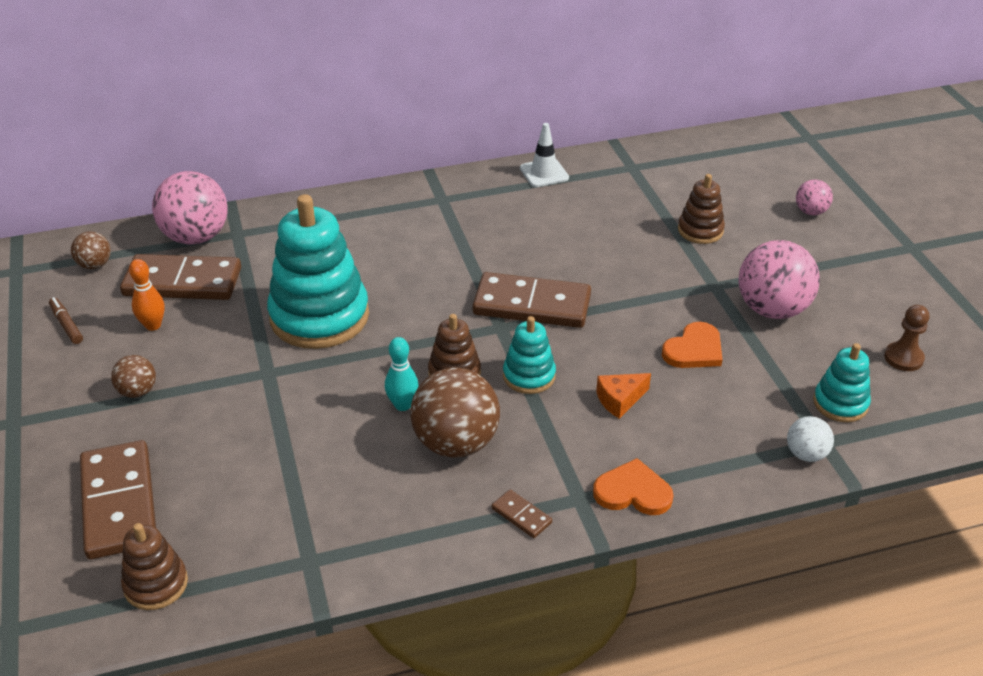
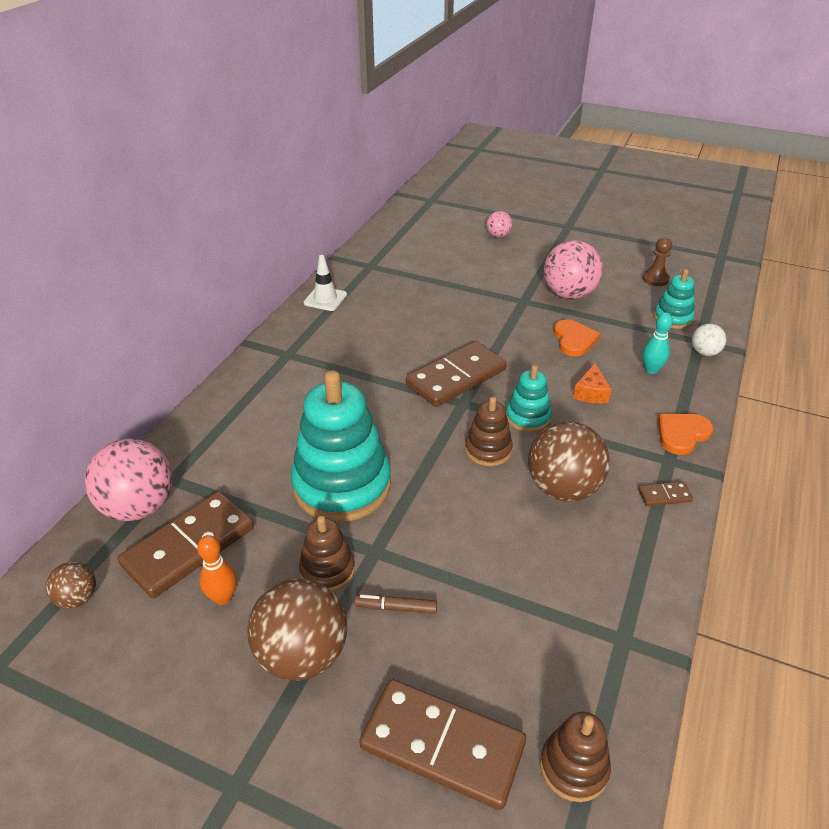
camera: 50 degrees left, 0 degrees up
brown marker [49,297,83,344] -> brown marker moved to [354,595,437,614]
brown ball [111,355,156,398] -> brown ball [247,578,347,681], size x1.97
turquoise bowling pin [385,337,419,411] -> turquoise bowling pin moved to [642,312,673,374]
brown stacking toy [678,174,725,244] -> brown stacking toy moved to [299,516,355,592]

